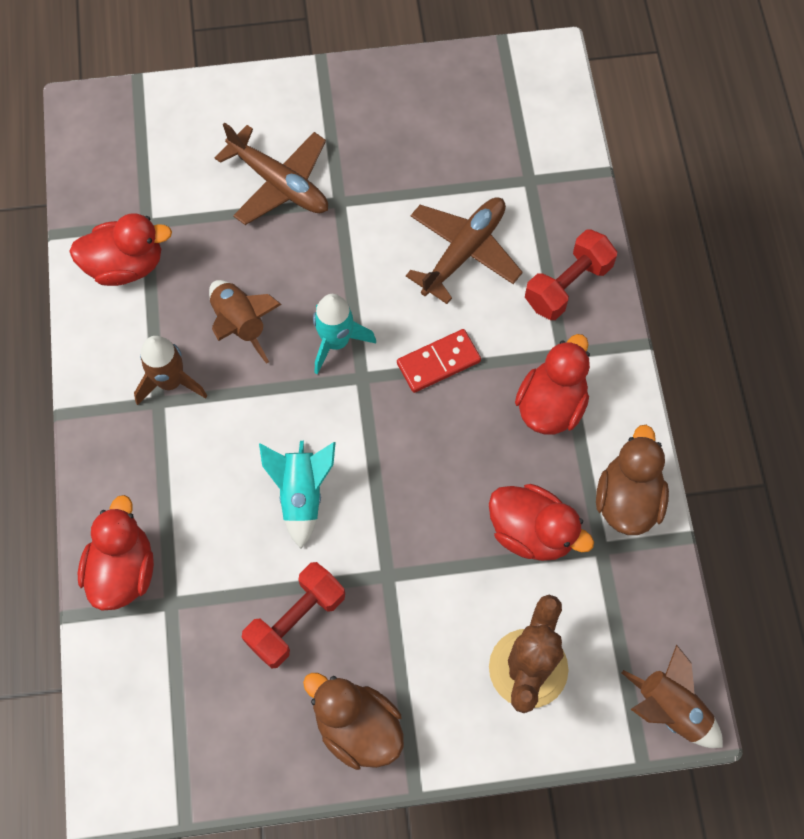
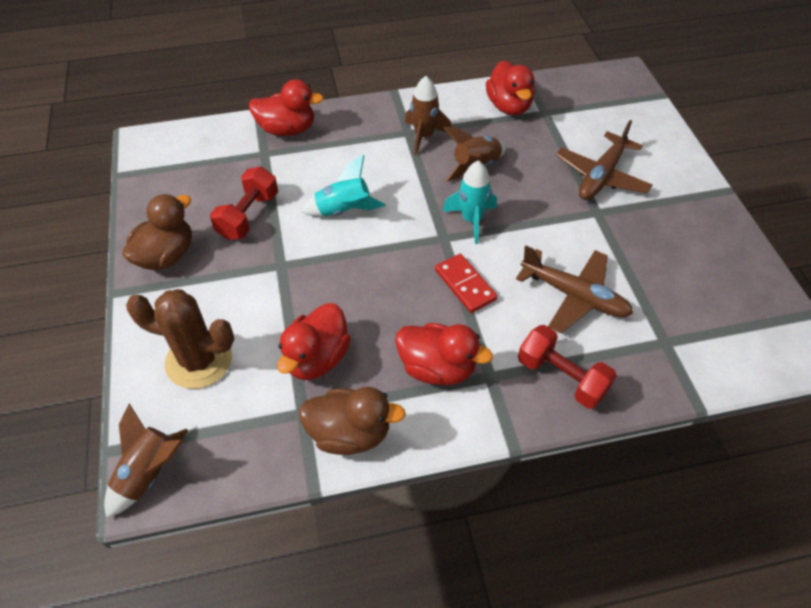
camera: 85 degrees right, 15 degrees down
red dumbbell [242,562,345,669] -> red dumbbell turned 75 degrees clockwise [210,167,278,240]

